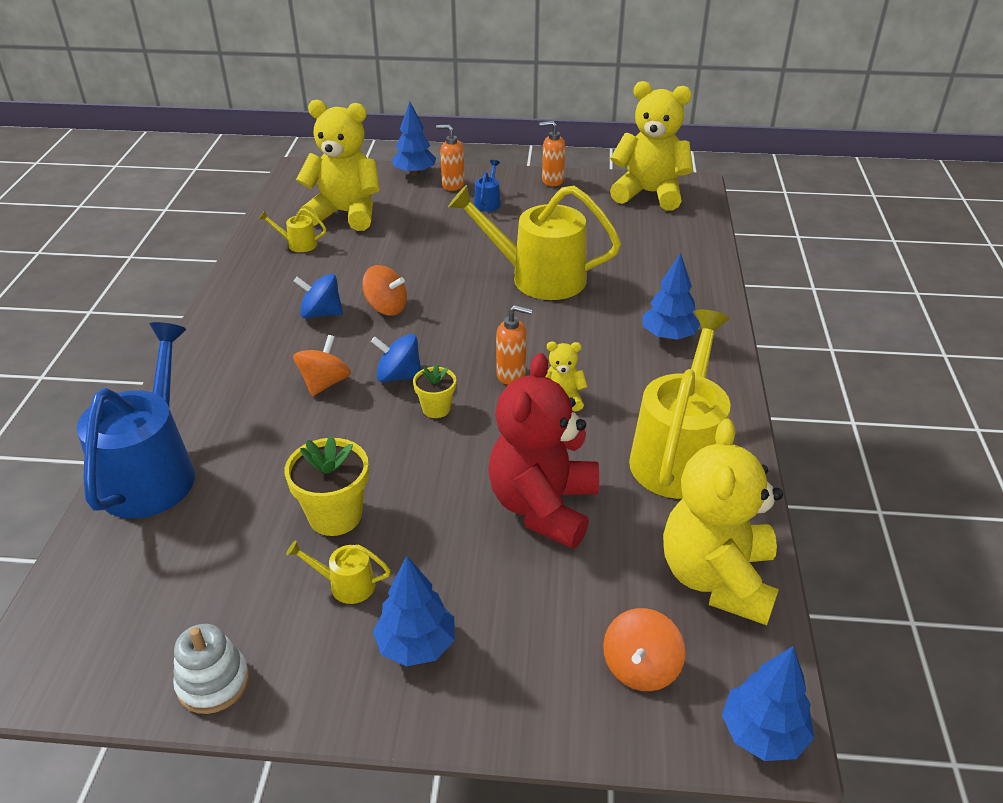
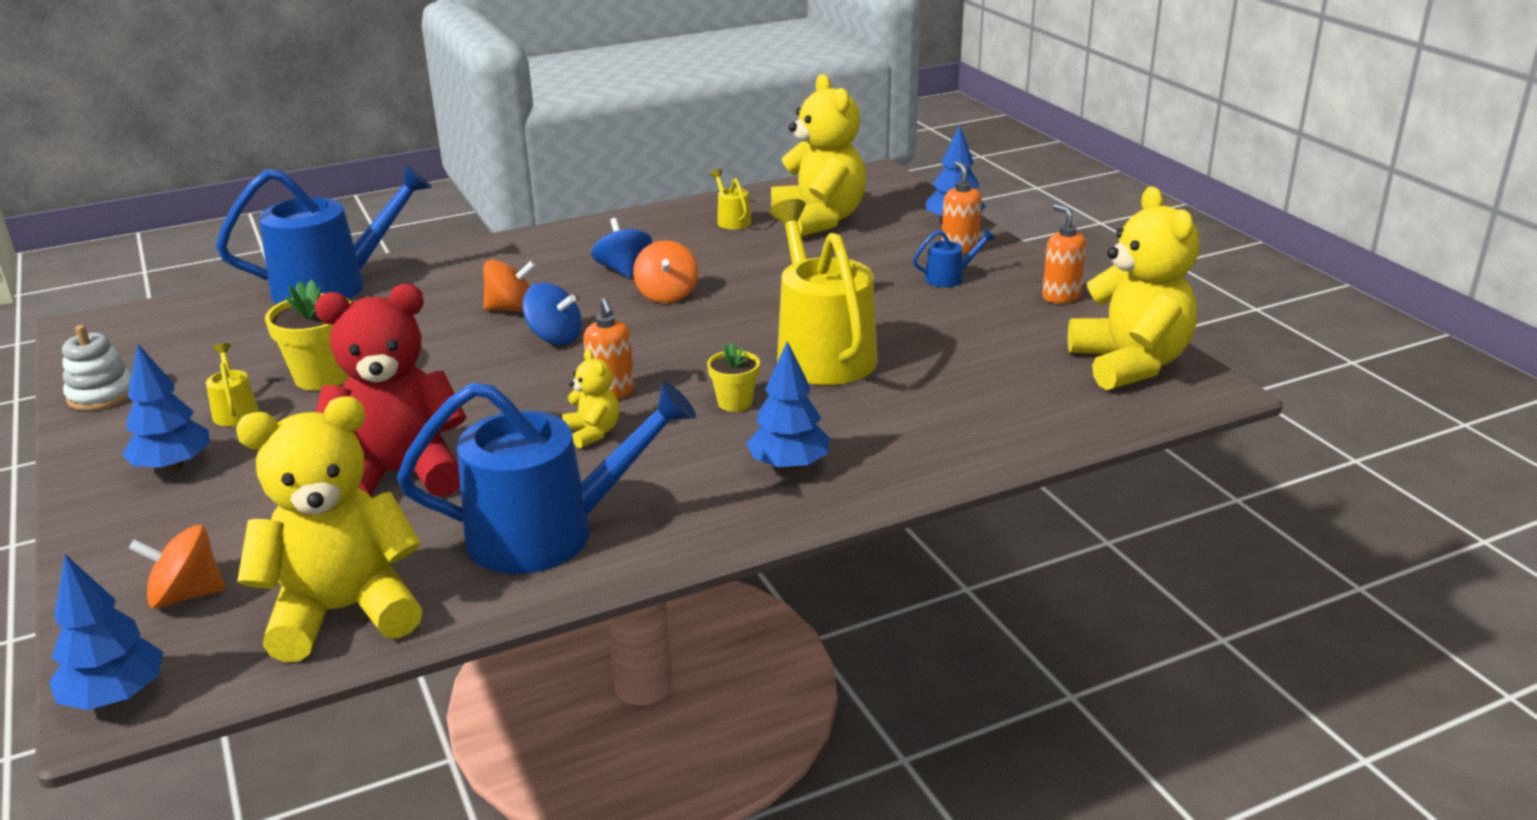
camera: 60 degrees right, 10 degrees down
blue spinning top [371,334,421,382] -> blue spinning top turned 135 degrees clockwise [523,283,582,345]
yellow flower pot [413,364,456,418] -> yellow flower pot moved to [707,343,760,412]
yellow watering can [629,309,731,499] -> blue watering can [397,381,696,574]

